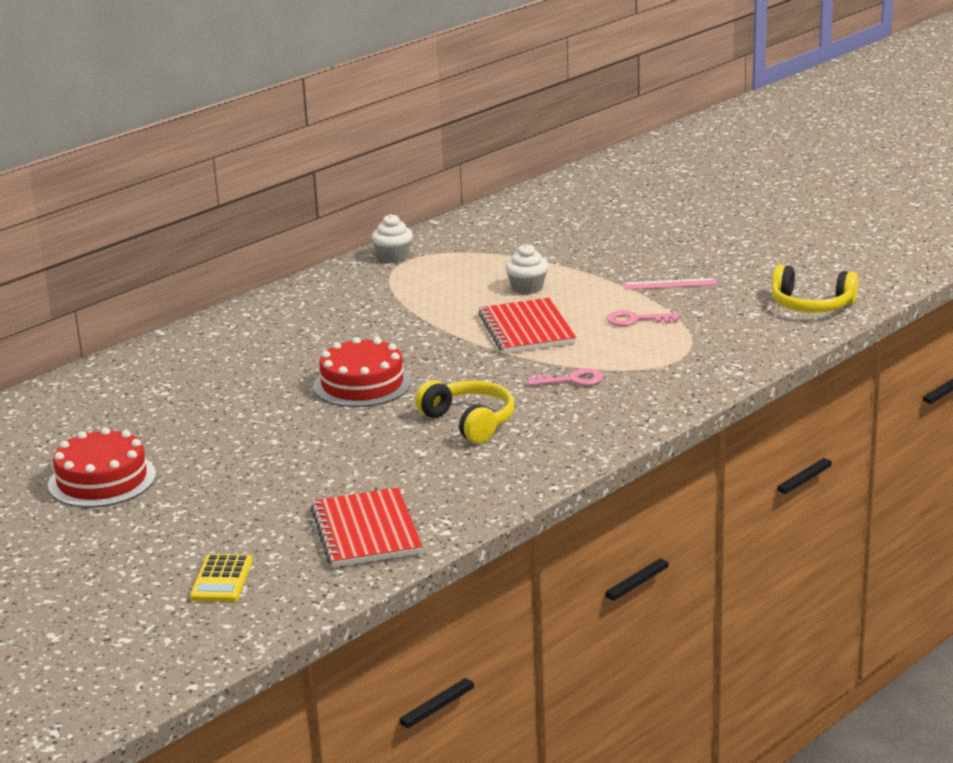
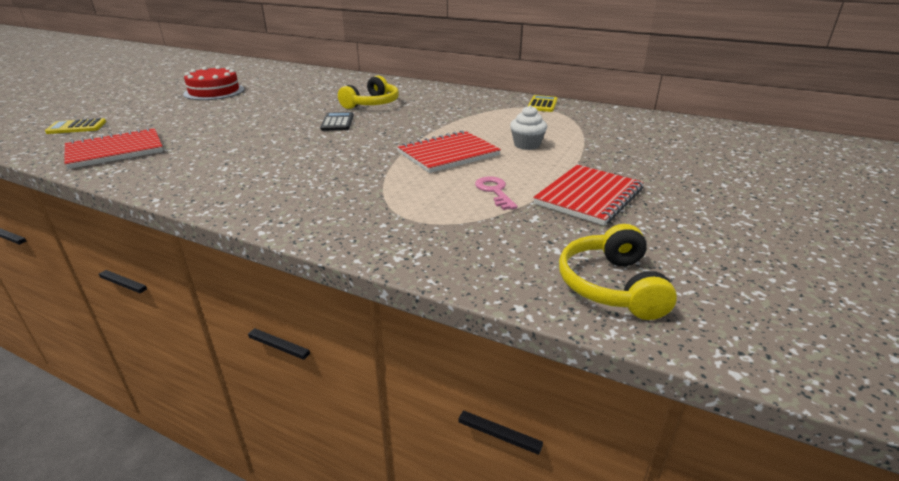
camera: 70 degrees right, 5 degrees up
red cake [313,337,412,407] -> black calculator [320,112,354,131]
white cupcake [371,214,413,263] -> yellow calculator [528,95,558,112]
yellow headphones [415,380,514,443] -> yellow headphones moved to [338,76,399,109]
pink key [527,368,604,386] -> none
pink ruler [623,278,717,290] -> red notebook [533,165,643,225]

